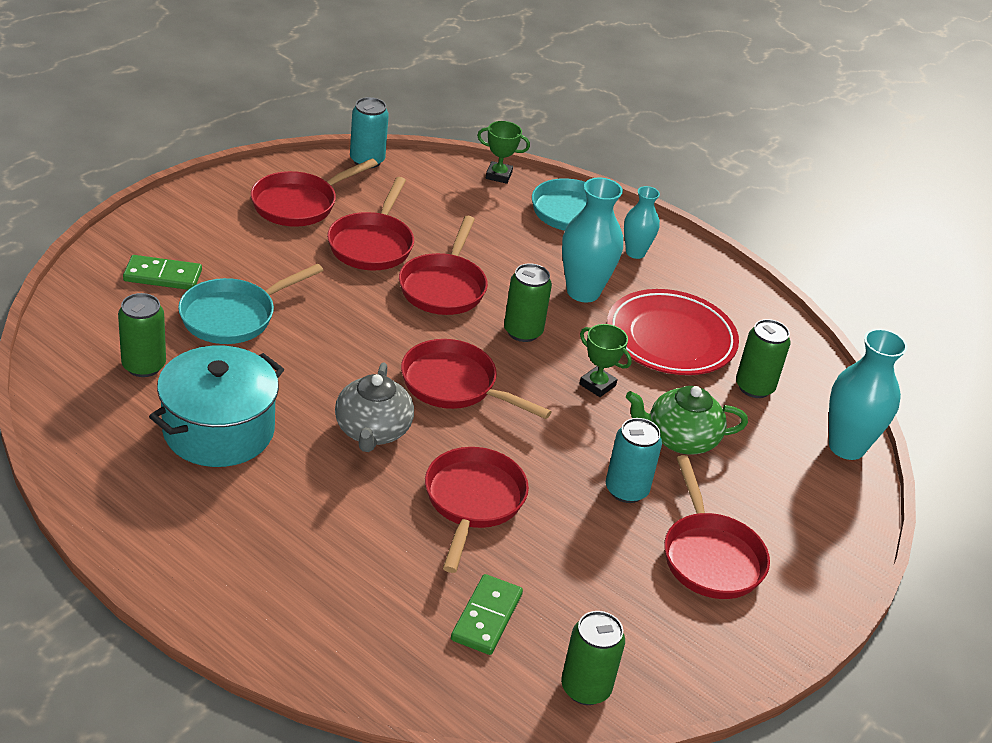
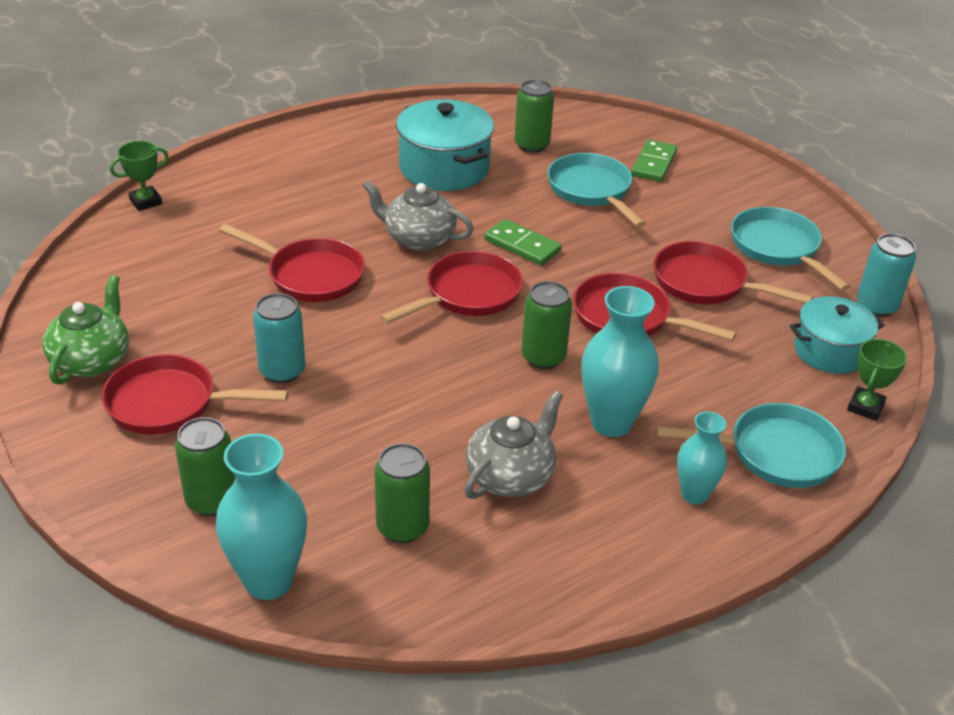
camera: 110 degrees right, 0 degrees up
red pan [251,158,378,227] -> turquoise pan [731,207,851,291]
green domino [451,574,523,655] -> green domino moved to [484,219,562,266]
green can [561,611,625,705] -> green can moved to [175,417,236,516]
green trophy [579,324,632,397] -> green trophy moved to [110,141,168,211]
red plate [607,289,739,375] -> grey teapot [464,390,563,499]
green teapot [626,386,748,454] -> green teapot moved to [42,275,129,385]
none -> turquoise pot [790,296,885,374]

